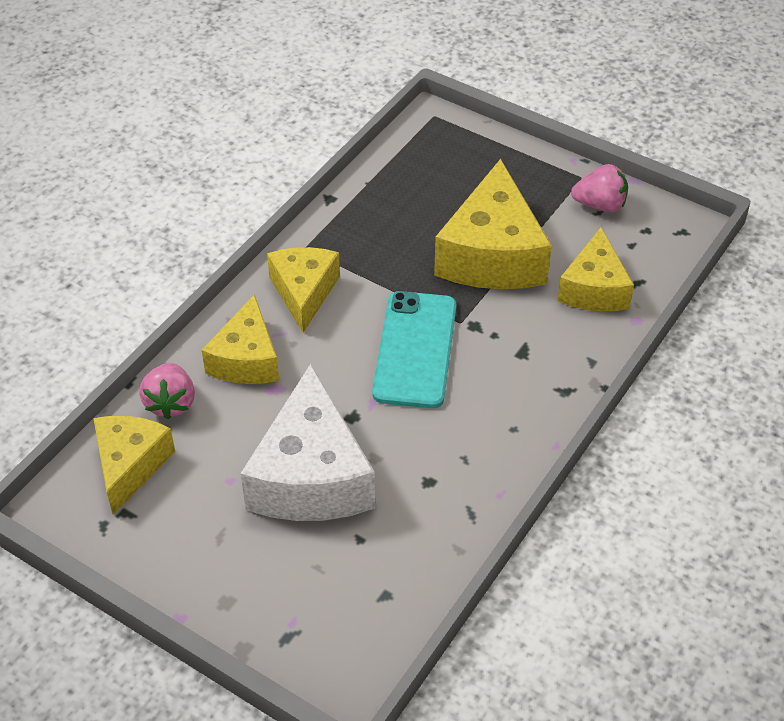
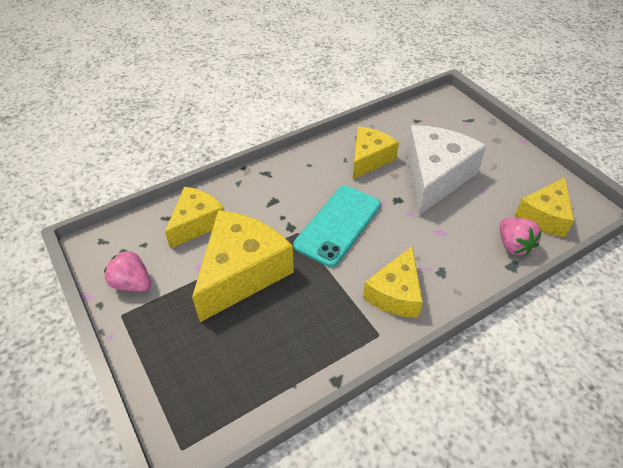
camera: 155 degrees left, 0 degrees up
pink strawberry [139,363,195,419] -> pink strawberry turned 135 degrees clockwise [500,218,542,256]
yellow cheese [202,294,279,384] -> yellow cheese moved to [353,126,399,179]

